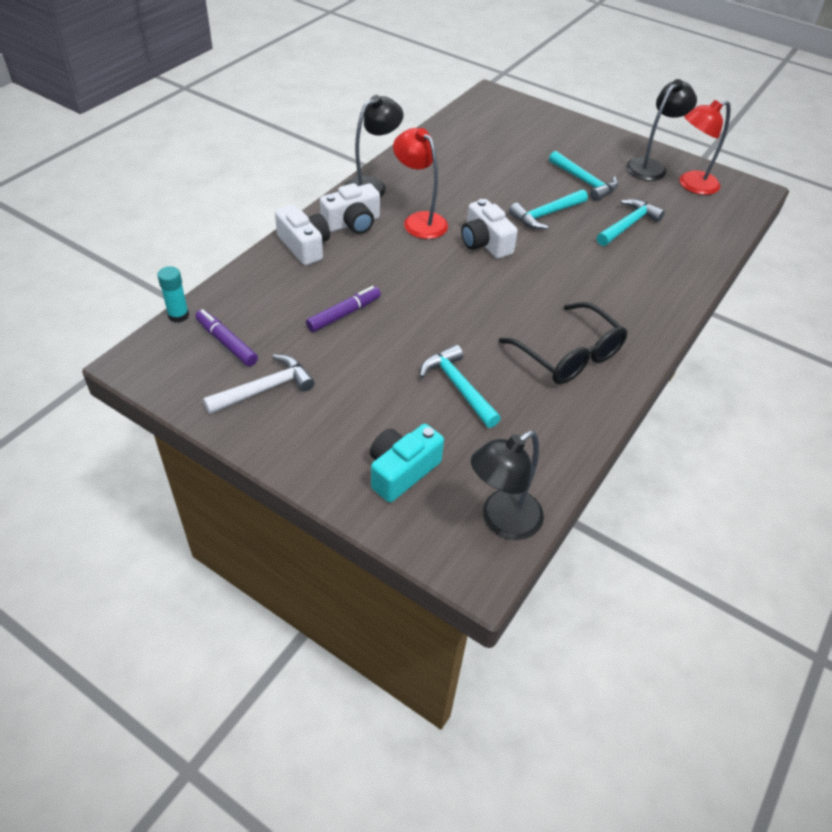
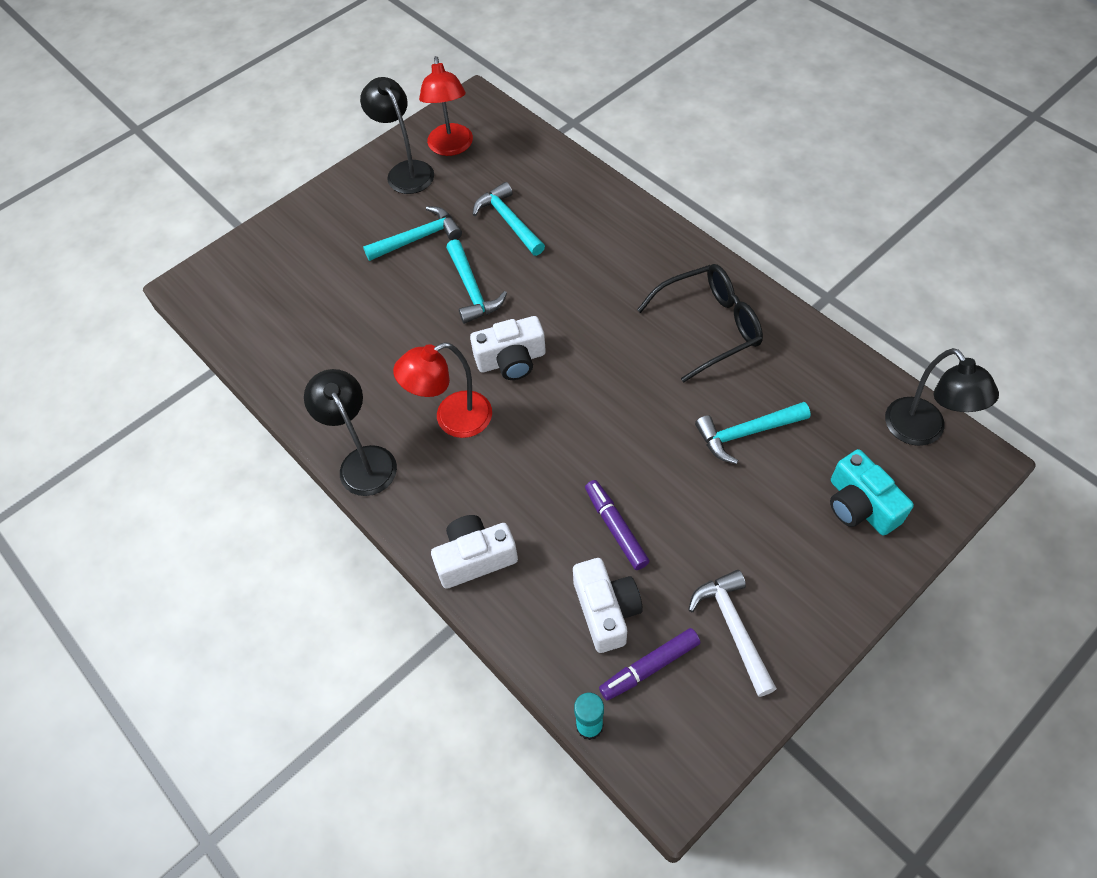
camera: 70 degrees left, 10 degrees up
white camera [320,183,380,234] -> white camera moved to [573,558,643,653]

